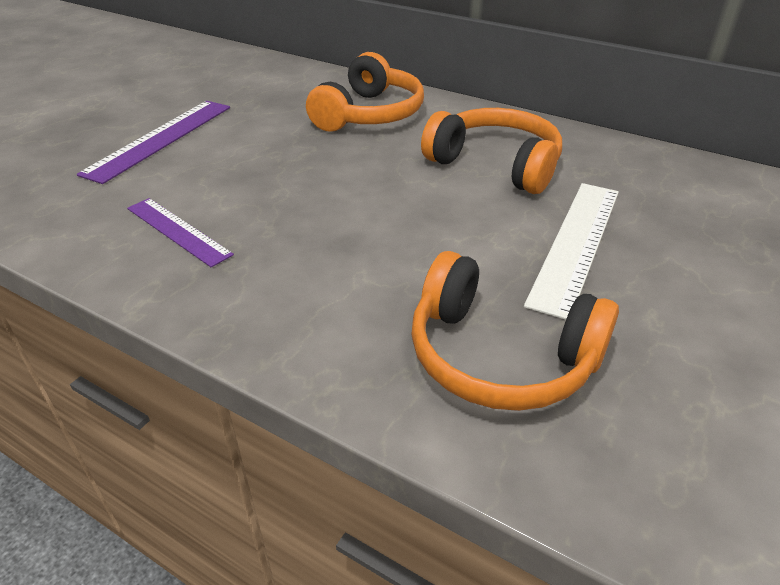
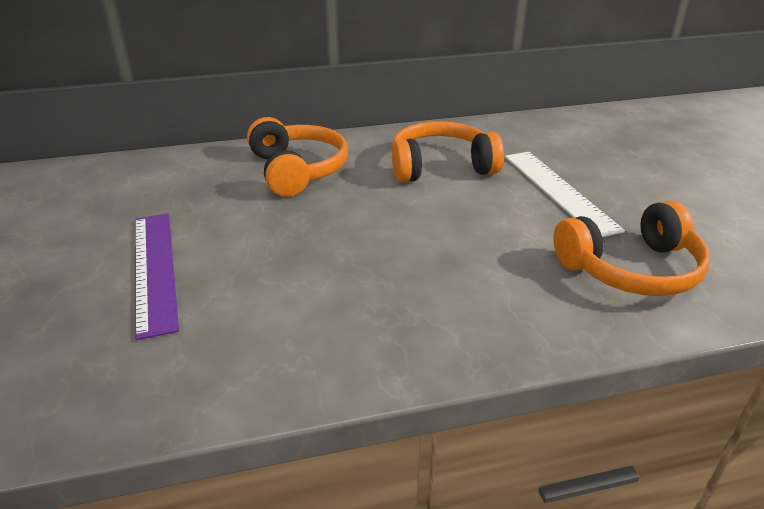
camera: 45 degrees left, 5 degrees down
purple ruler [127,198,234,267] -> none

